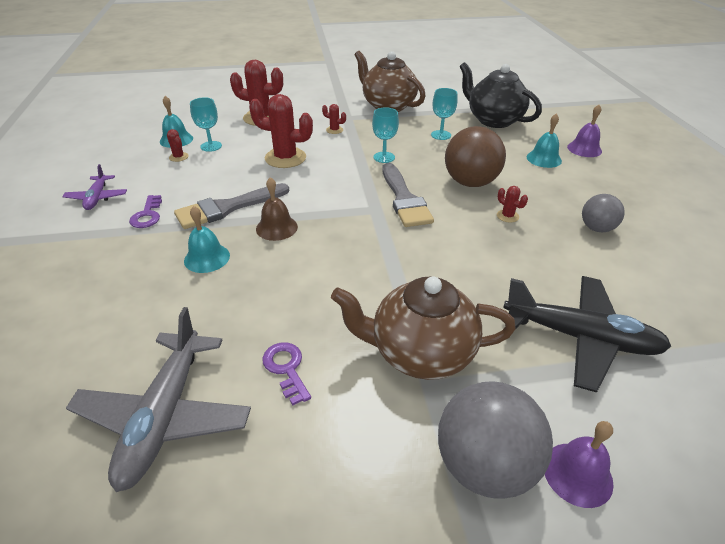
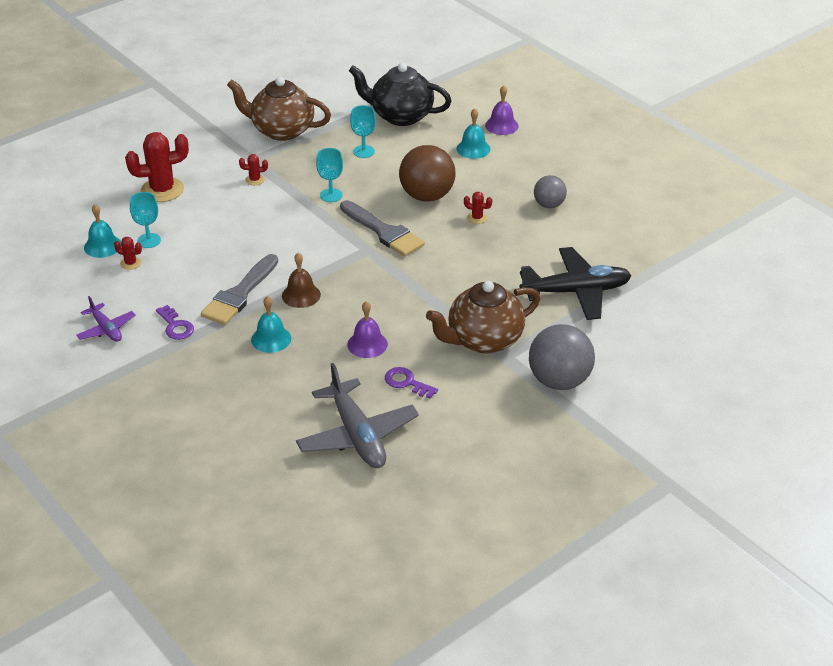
camera: 30 degrees left, 0 degrees up
red cactus [249,94,313,168] -> none
purple bell [545,421,614,508] -> purple bell moved to [347,301,388,358]

